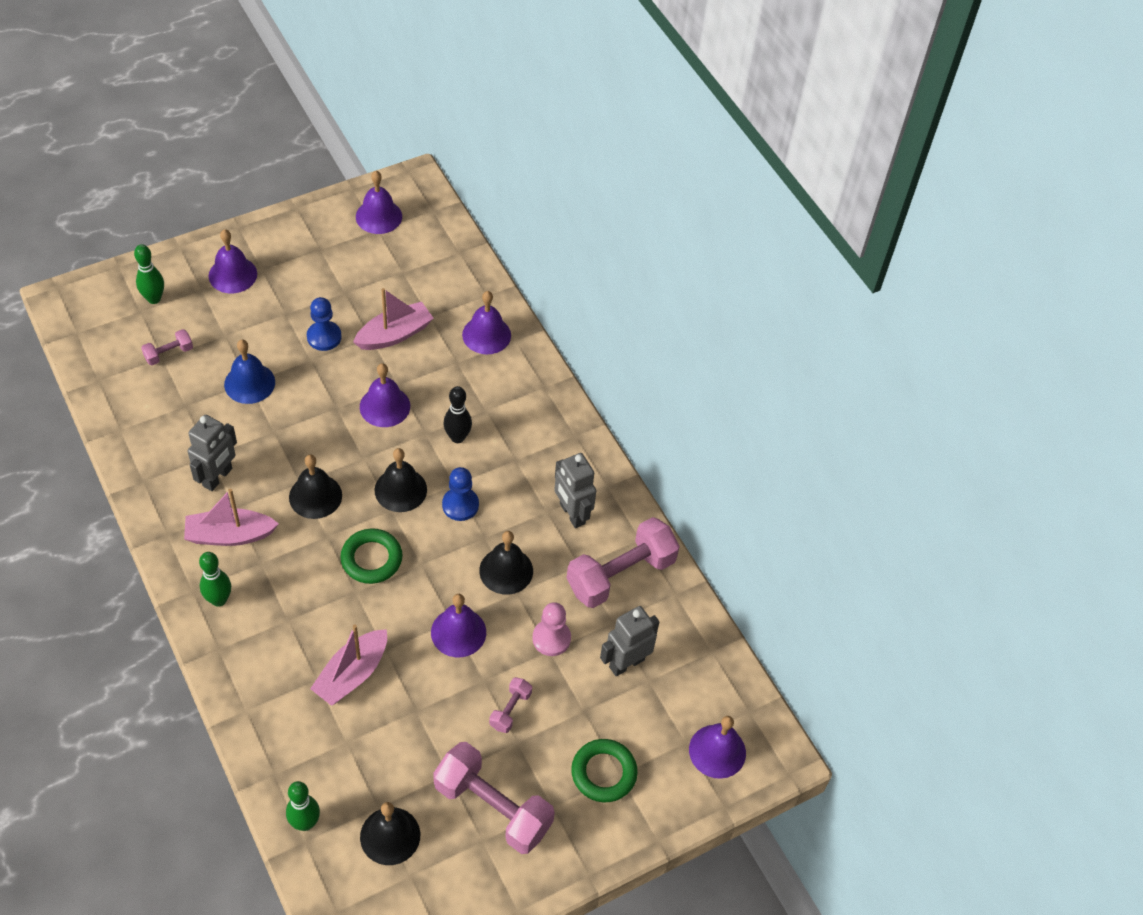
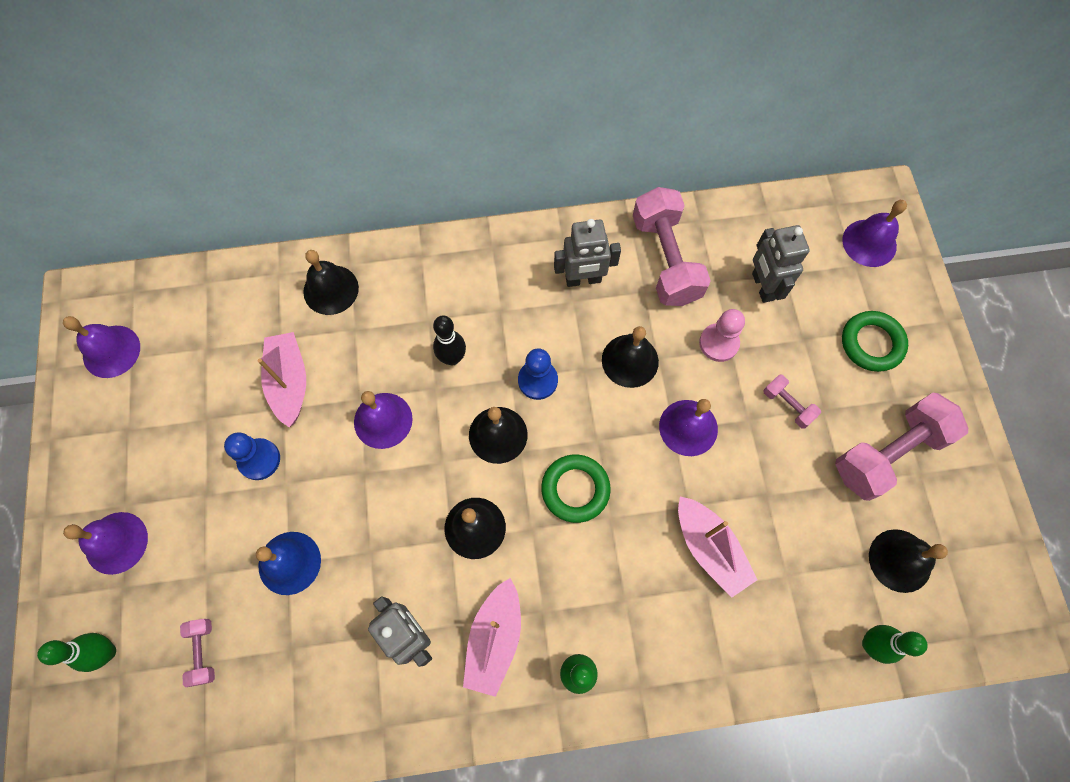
camera: 65 degrees left, 15 degrees up
purple bell [462,291,511,354] -> black bell [303,250,359,315]

